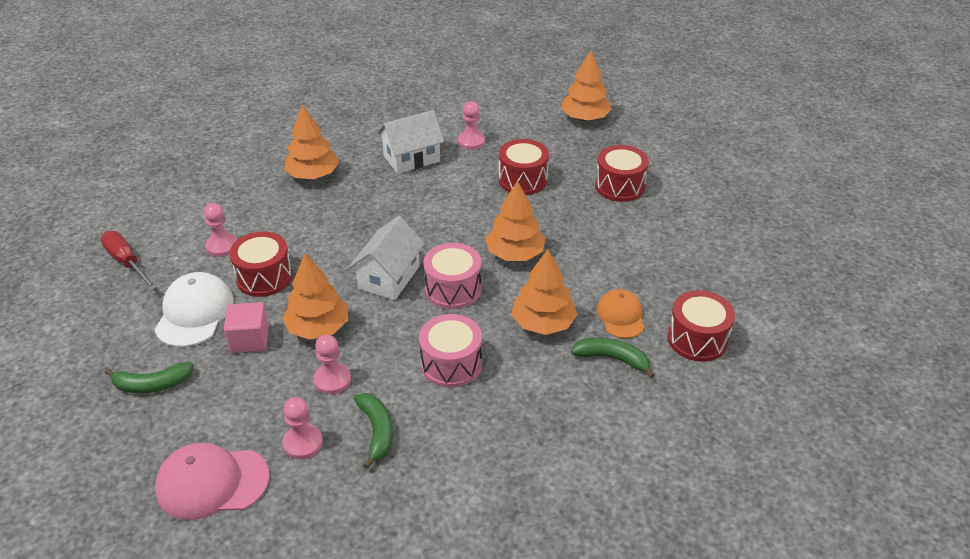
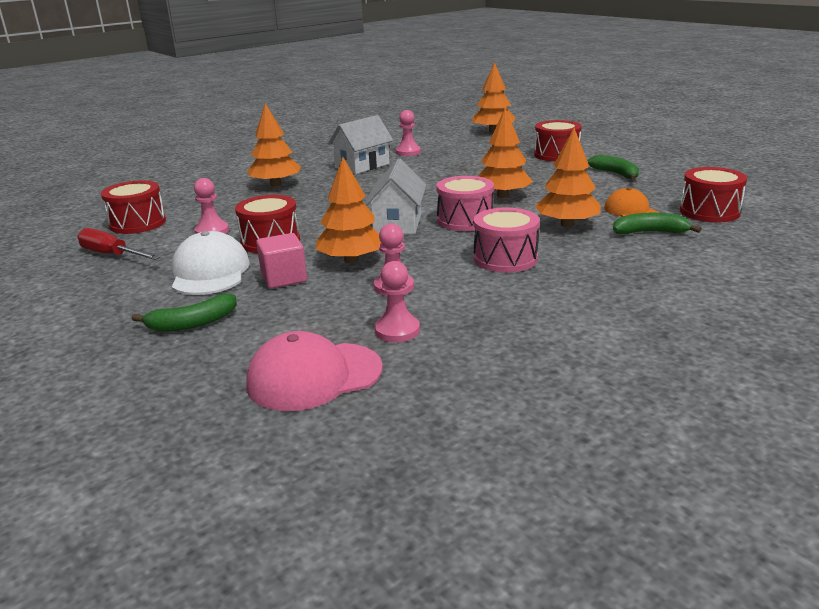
camera: 15 degrees left, 15 degrees down
green banana [354,393,393,469] -> green banana moved to [587,155,639,180]
red drum [499,139,549,195] -> red drum moved to [101,180,166,234]

